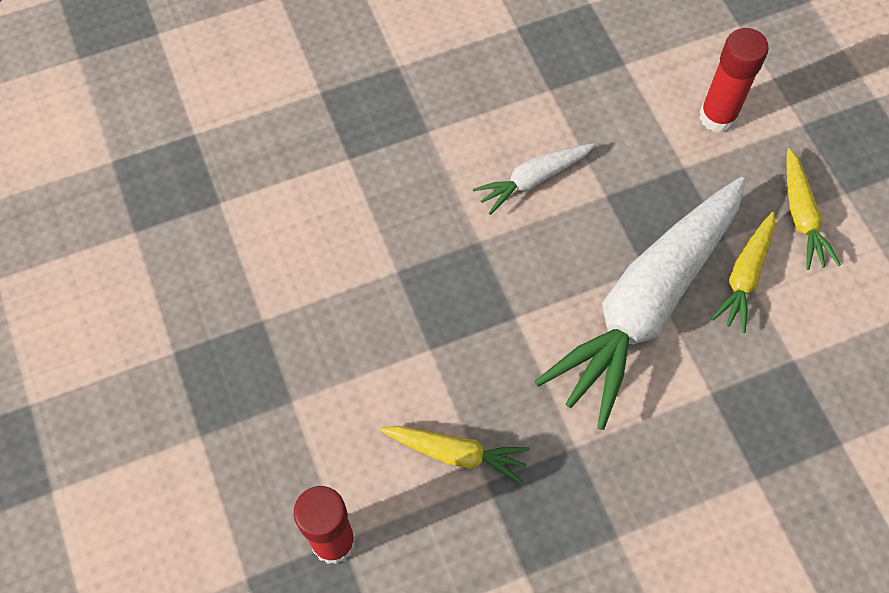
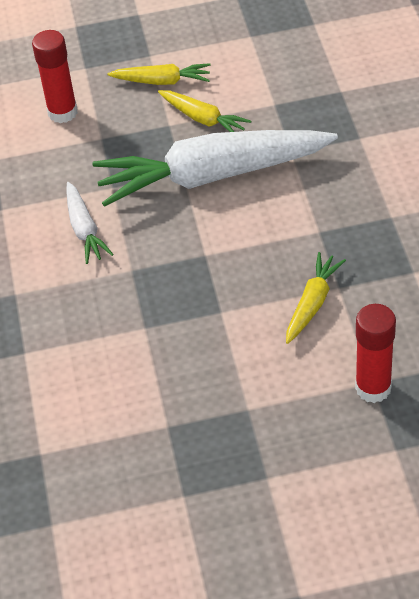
camera: 75 degrees left, 15 degrees down
white carrot [535,177,745,430] -> white carrot turned 120 degrees clockwise [92,130,338,207]

